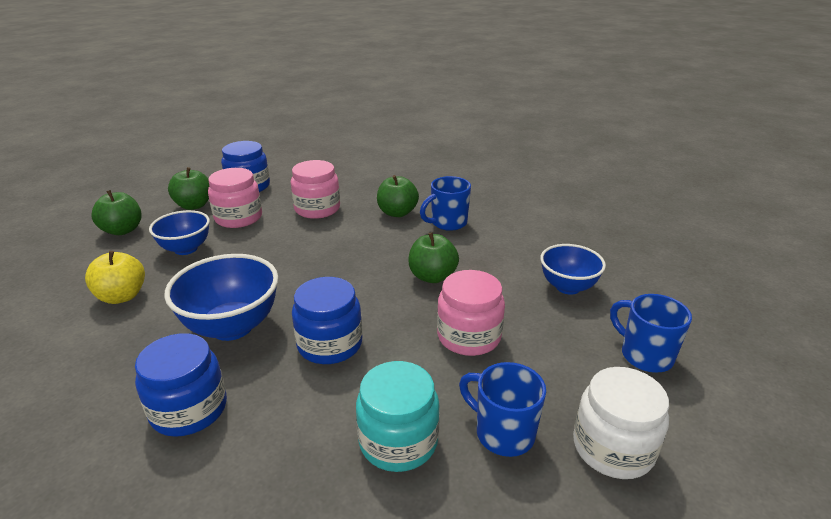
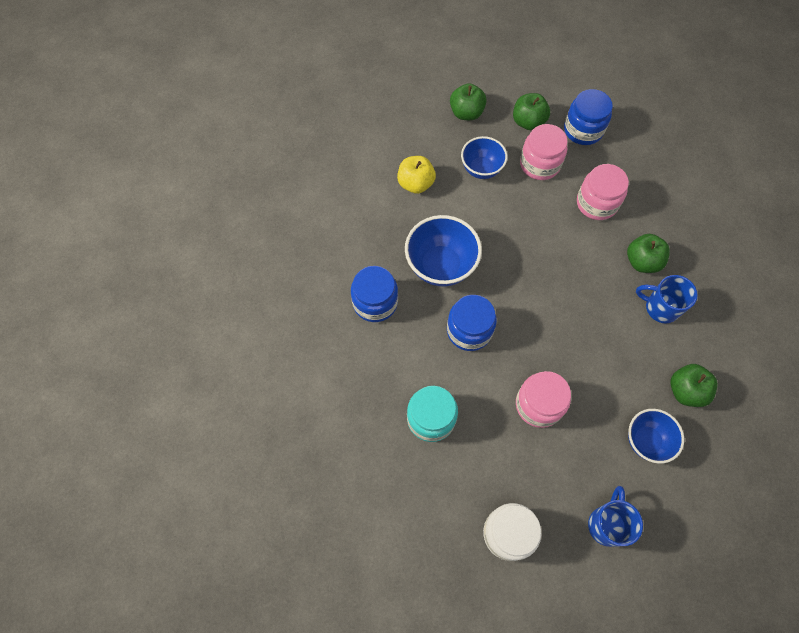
camera: 55 degrees right, 35 degrees up
green apple [408,232,459,283] -> green apple moved to [670,364,718,407]
blue mug [459,362,546,457] -> none

